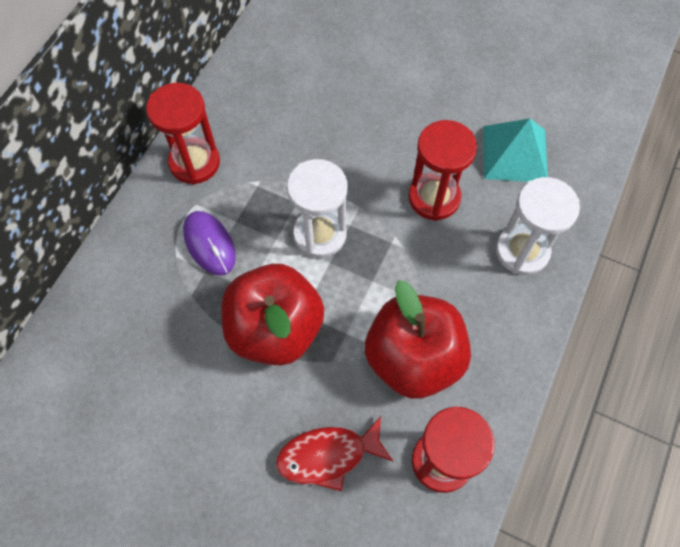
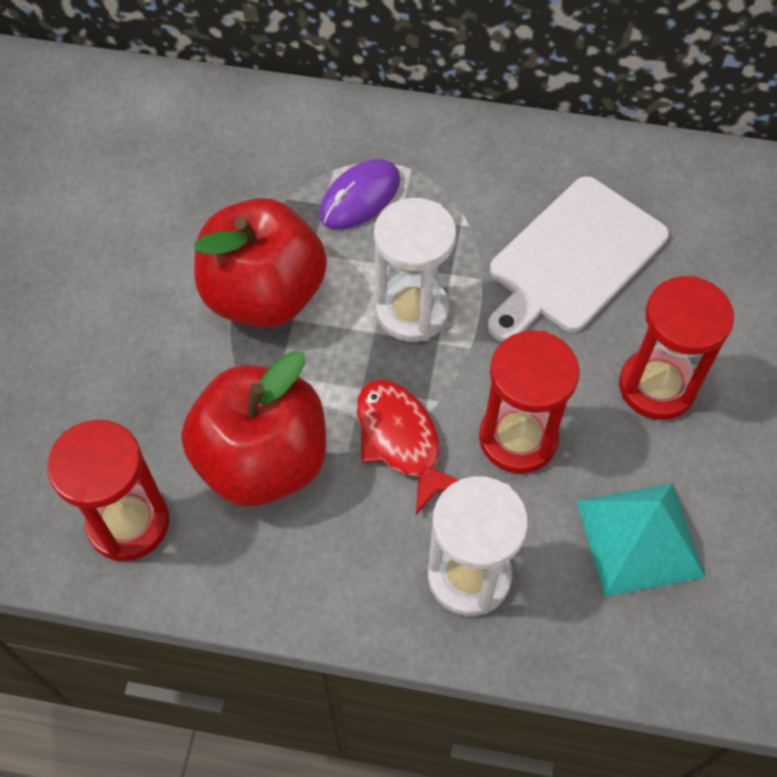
camera: 75 degrees right, 5 degrees down
red hourglass [146,83,220,185] -> red hourglass moved to [619,276,734,420]
red fish [276,416,394,491] -> red fish moved to [357,380,459,515]
none -> white cutting board [487,176,669,341]

